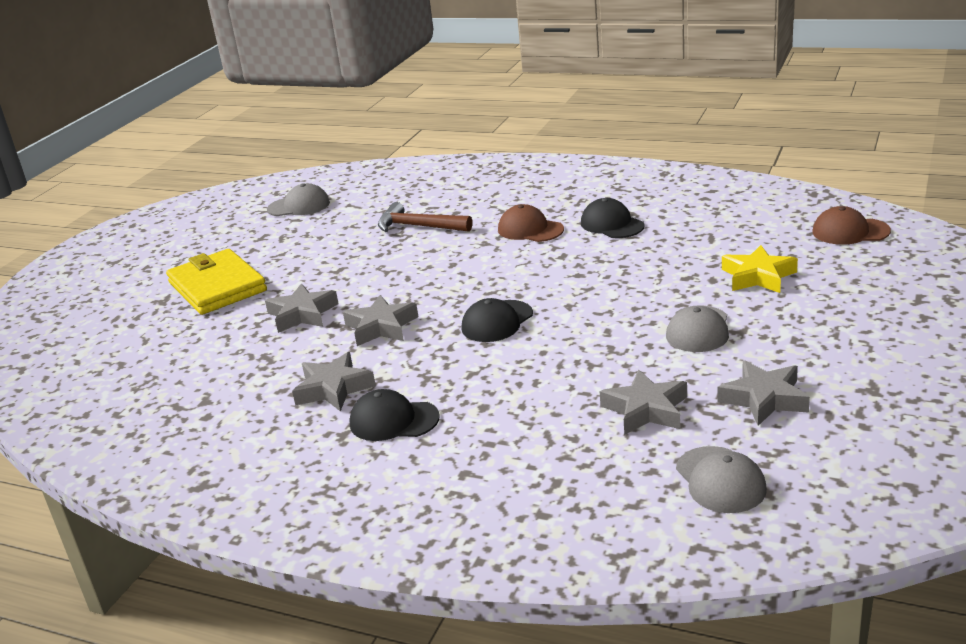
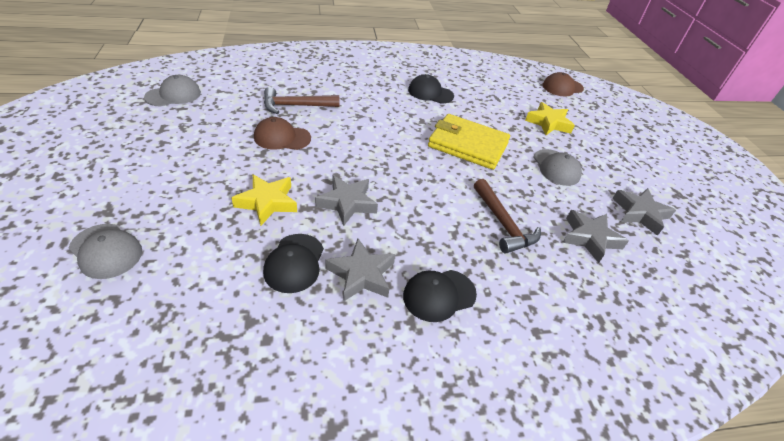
camera: 40 degrees left, 15 degrees up
yellow wallet [166,249,267,315] -> yellow wallet moved to [428,114,510,170]
grey star [265,284,339,333] -> yellow star [232,174,297,226]
black cap [462,298,533,342] -> black cap moved to [263,234,324,293]
brown cap [498,204,564,242] -> brown cap moved to [254,117,311,150]
grey cap [676,446,767,513] -> grey cap moved to [68,224,142,279]
none -> brown hammer [474,179,541,254]

